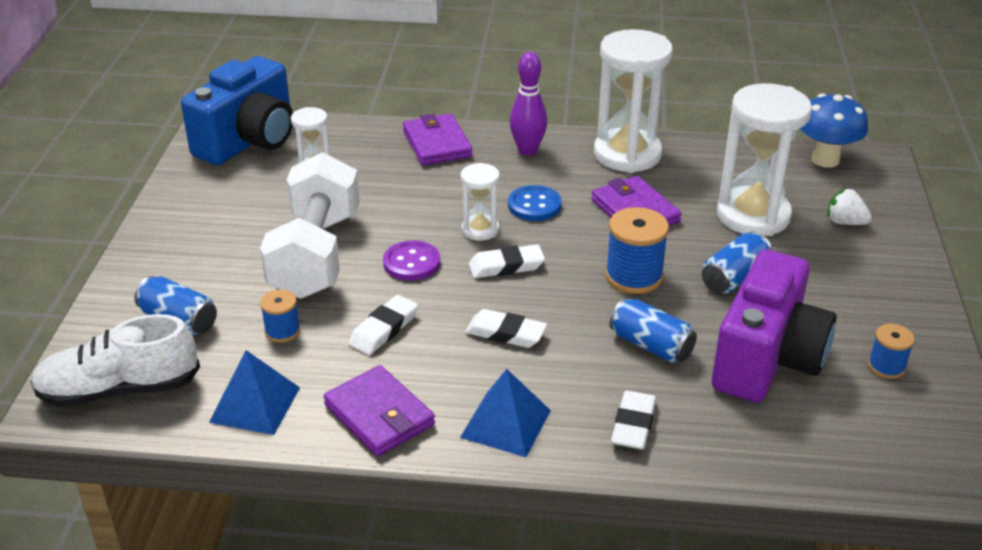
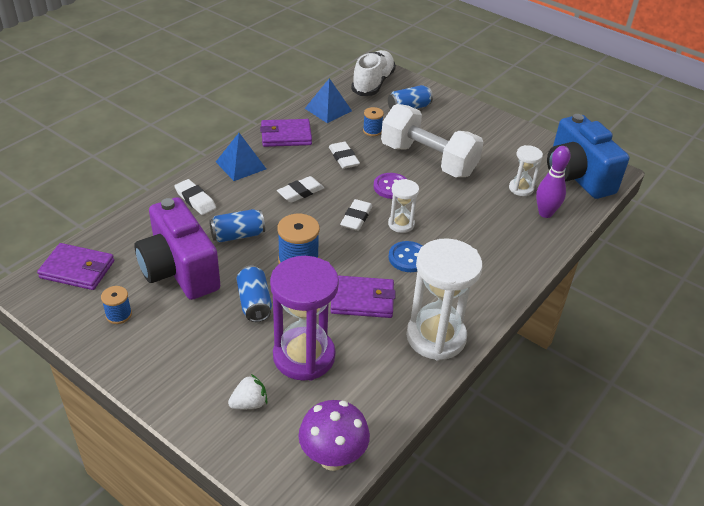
camera: 120 degrees right, 5 degrees up
purple wallet [403,113,472,166] -> purple wallet moved to [37,243,114,290]
purple bowling pin [510,52,547,155] -> purple bowling pin moved to [536,146,571,218]
white hourglass [717,83,812,236] -> purple hourglass [270,256,339,381]
blue mushroom [800,93,868,168] -> purple mushroom [299,400,370,471]

